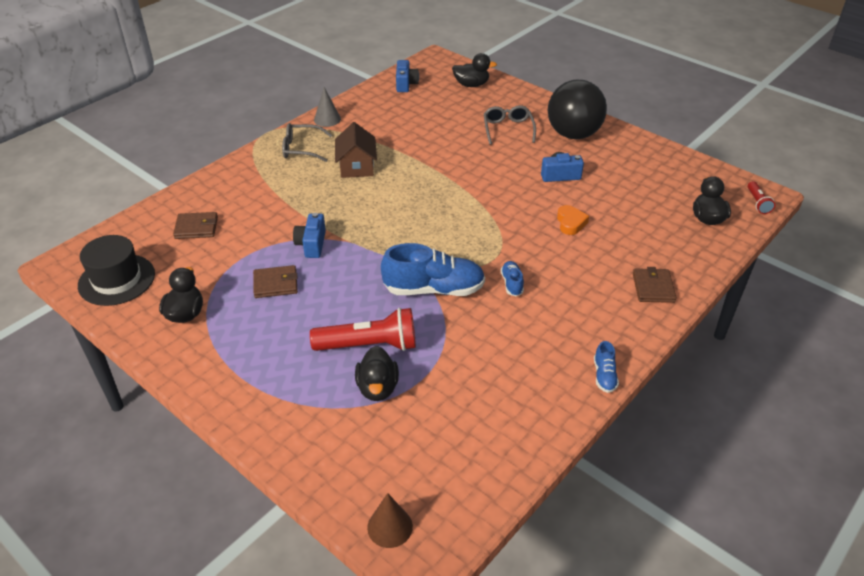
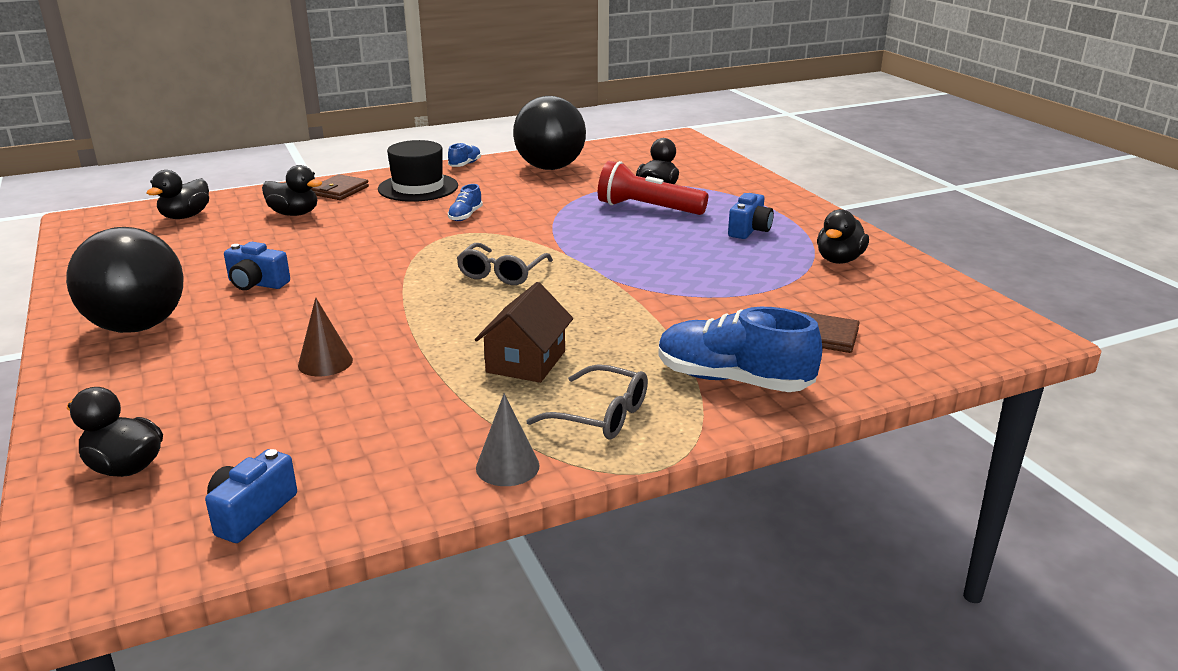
camera: 155 degrees left, 15 degrees down
black hat [78,235,155,306] -> black hat moved to [378,140,458,202]
brown wallet [253,265,298,298] -> none
blue camera [293,213,326,258] -> blue camera moved to [728,193,774,239]
brown cone [367,493,413,548] -> brown cone moved to [298,298,353,376]
blue shoe [381,243,485,296] -> blue shoe moved to [658,307,822,392]
grey glasses [484,105,536,145] -> grey glasses moved to [457,243,553,285]
orange heart [557,205,589,235] -> none
red flashlight [748,181,775,214] -> none
none -> black duck [262,165,322,216]
none -> black ball [513,96,586,170]

